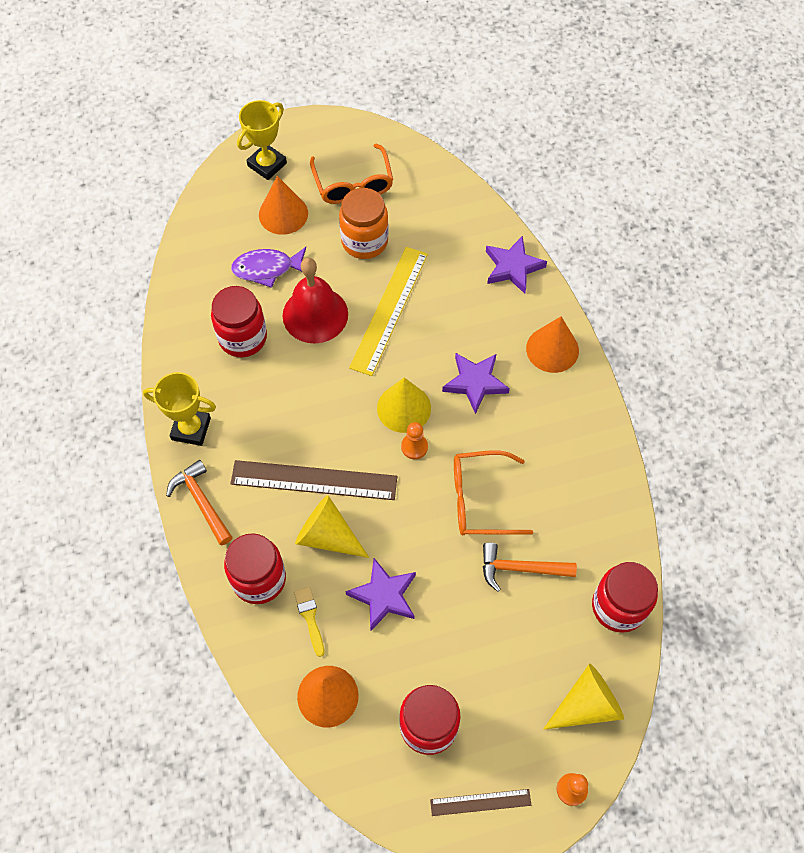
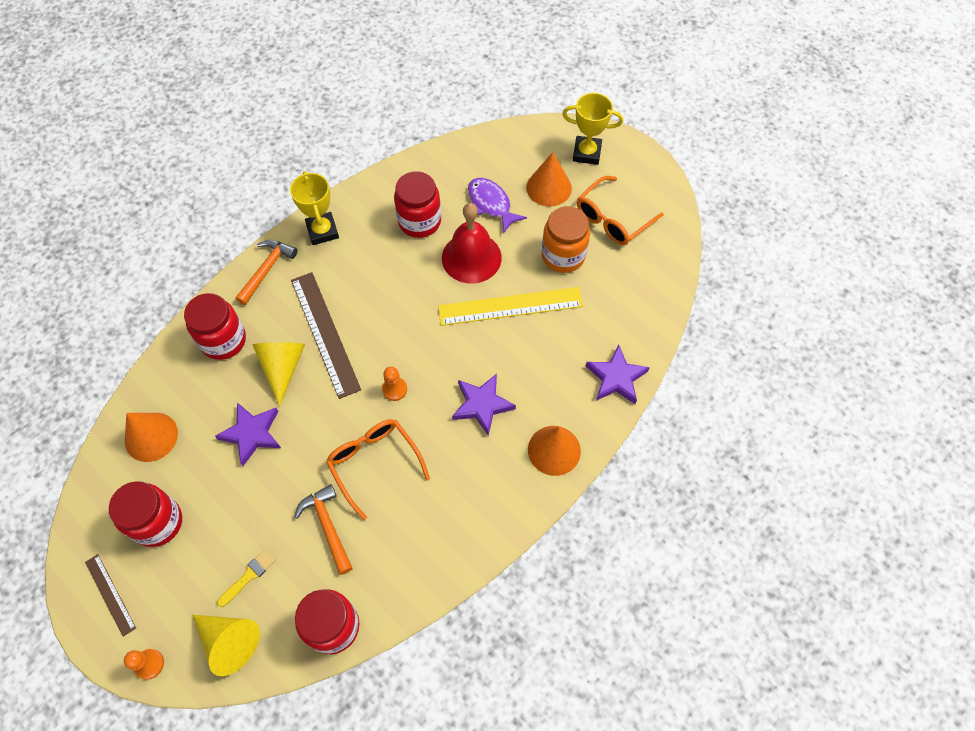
camera: 60 degrees right, 0 degrees up
yellow brush [294,586,325,657] -> yellow brush moved to [217,549,276,607]
yellow cone [377,377,431,433] -> none

